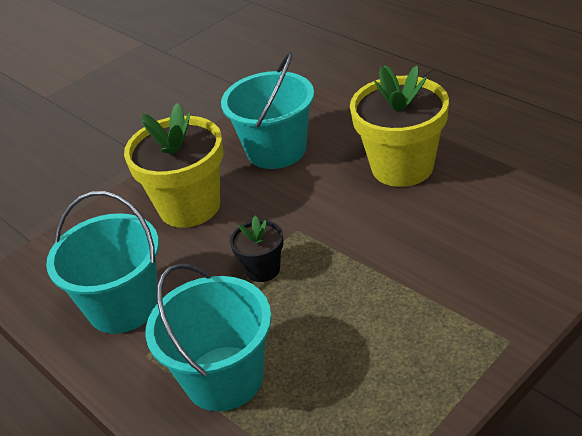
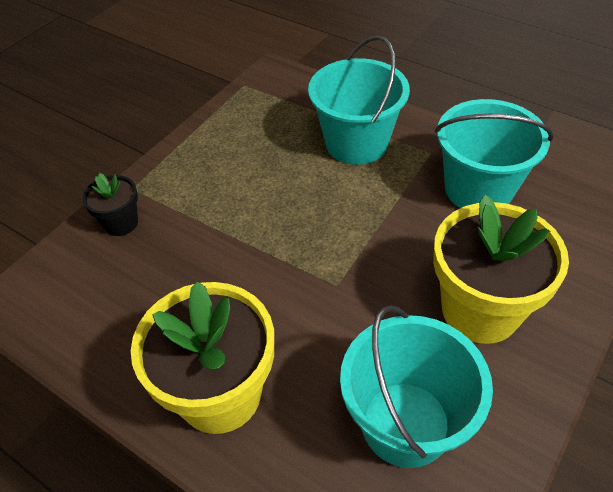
camera: 165 degrees right, 10 degrees up
black flower pot [230,215,283,282] -> black flower pot moved to [82,173,138,236]

